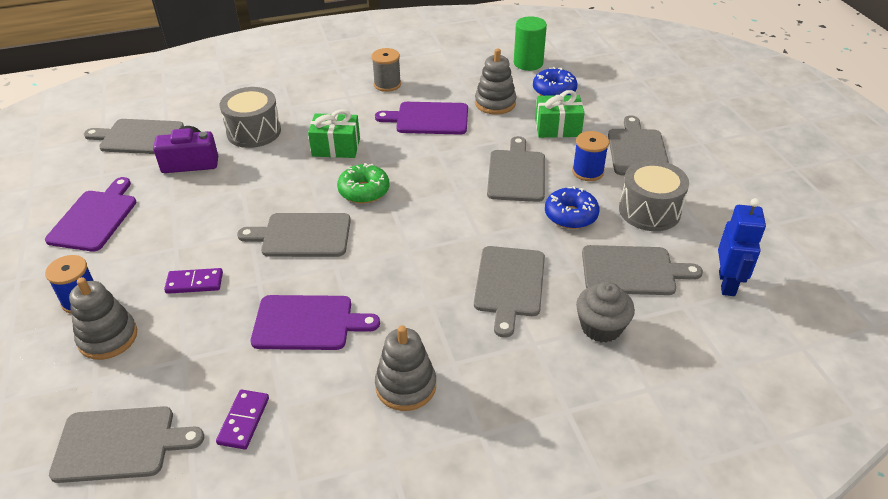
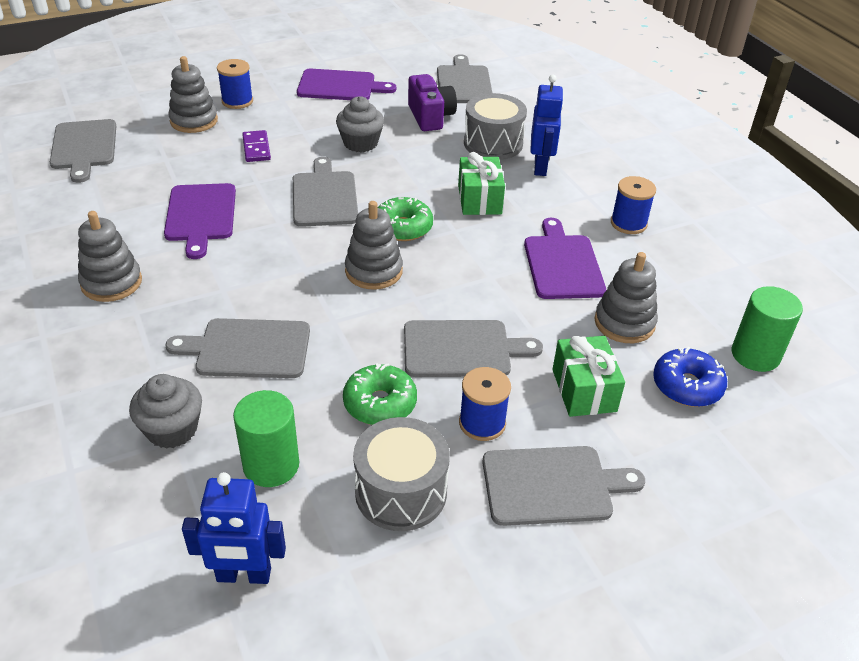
camera: 80 degrees right, 0 degrees up
purple domino [216,390,269,450] -> none
grey spool [372,48,401,92] -> blue spool [611,176,656,234]
blue donut [545,186,599,229] -> green donut [343,363,417,425]
grey cutting board [582,245,703,295] -> green cylinder [233,390,299,487]
none -> grey cupcake [336,96,384,152]
none -> grey stacking toy [345,201,403,290]
none -> blue robot [530,75,564,176]

